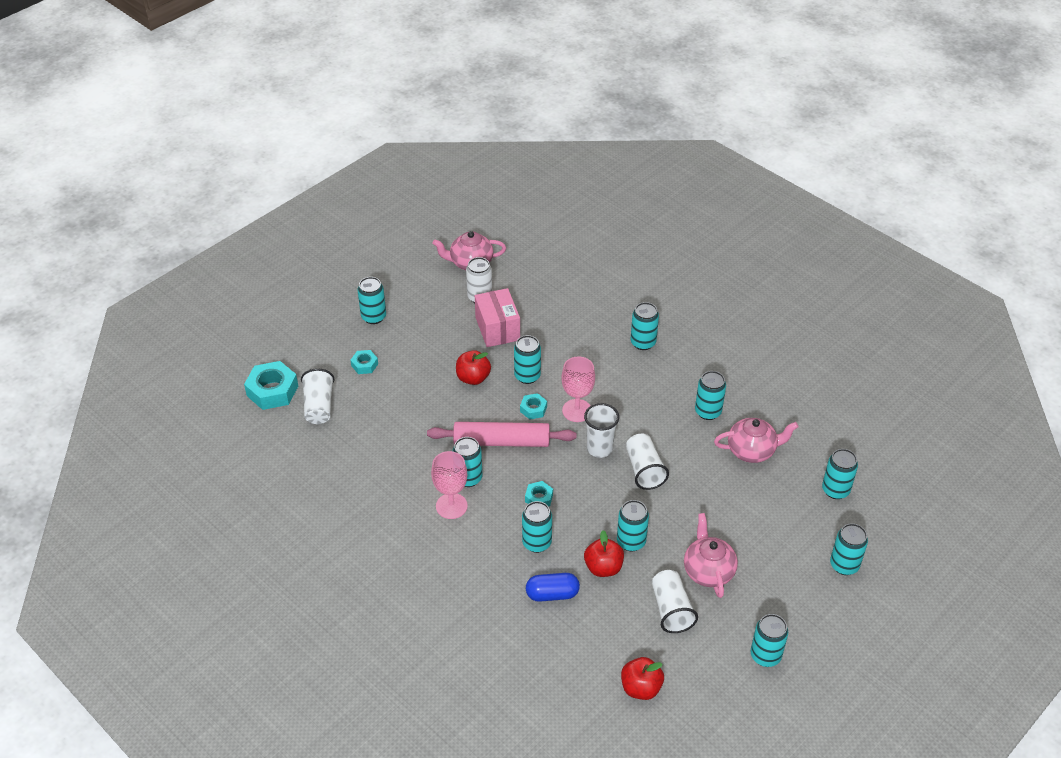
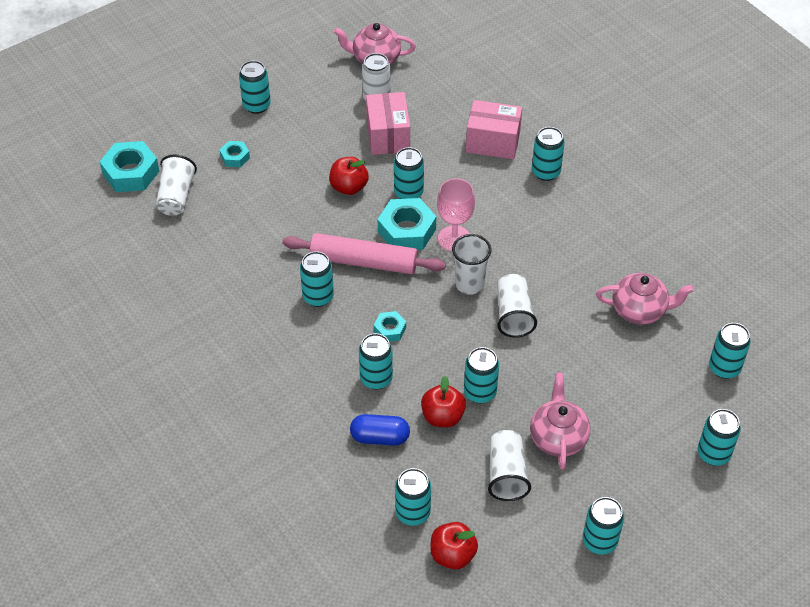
camera: 10 degrees right, 5 degrees up
pink goblet [431,451,468,519] -> none
turquoise nut [520,393,547,419] -> turquoise nut [378,198,436,250], size x1.89
turquoise can [695,371,726,420] -> turquoise can moved to [395,468,431,526]
none -> pink box [466,100,522,159]

